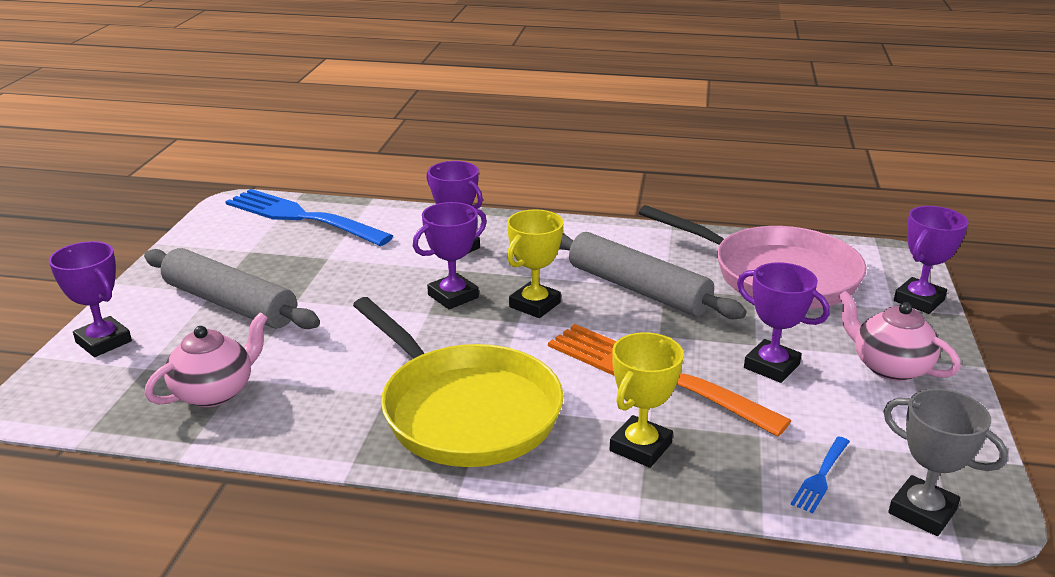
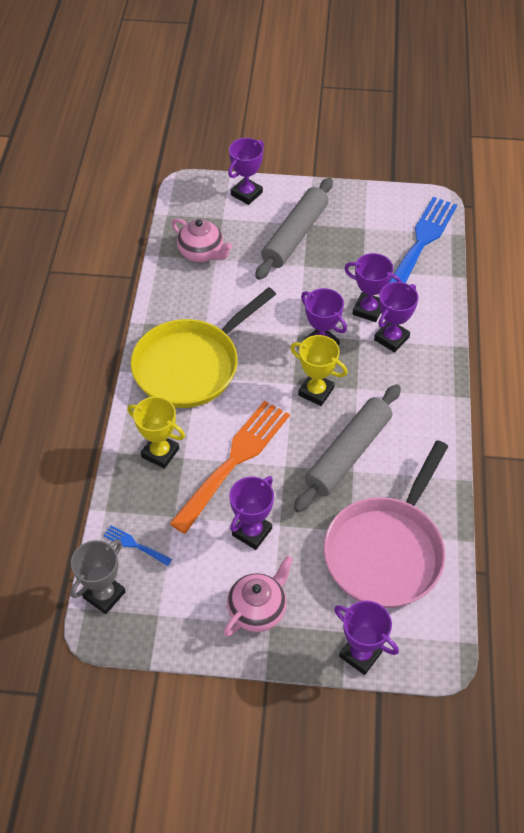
camera: 85 degrees right, 25 degrees up
none -> purple trophy [344,253,402,322]

